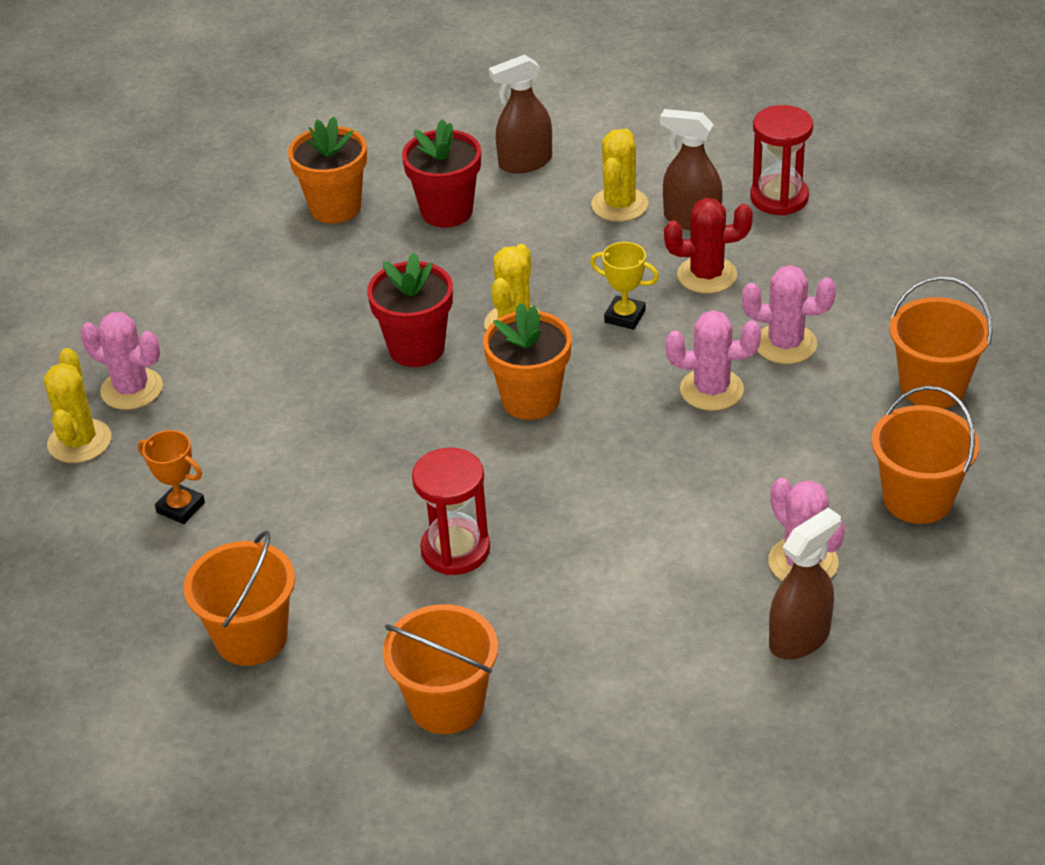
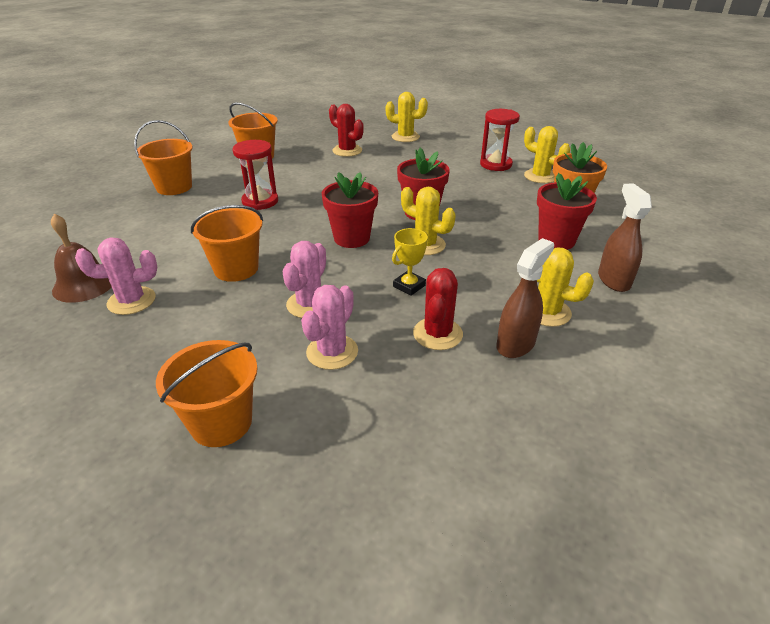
camera: 105 degrees right, 5 degrees down
pink cactus [80,312,163,410] -> none
orange trophy [138,430,205,524] -> red cactus [329,104,364,157]
orange flower pot [483,303,572,420] -> red flower pot [322,172,378,248]
red hourglass [750,105,813,215] -> red hourglass moved to [480,109,520,171]
brown spray bottle [769,508,841,659] -> brown bell [51,214,111,303]
orange bucket [871,386,979,524] -> orange bucket moved to [191,205,263,282]
none -> yellow cactus [524,126,570,183]

